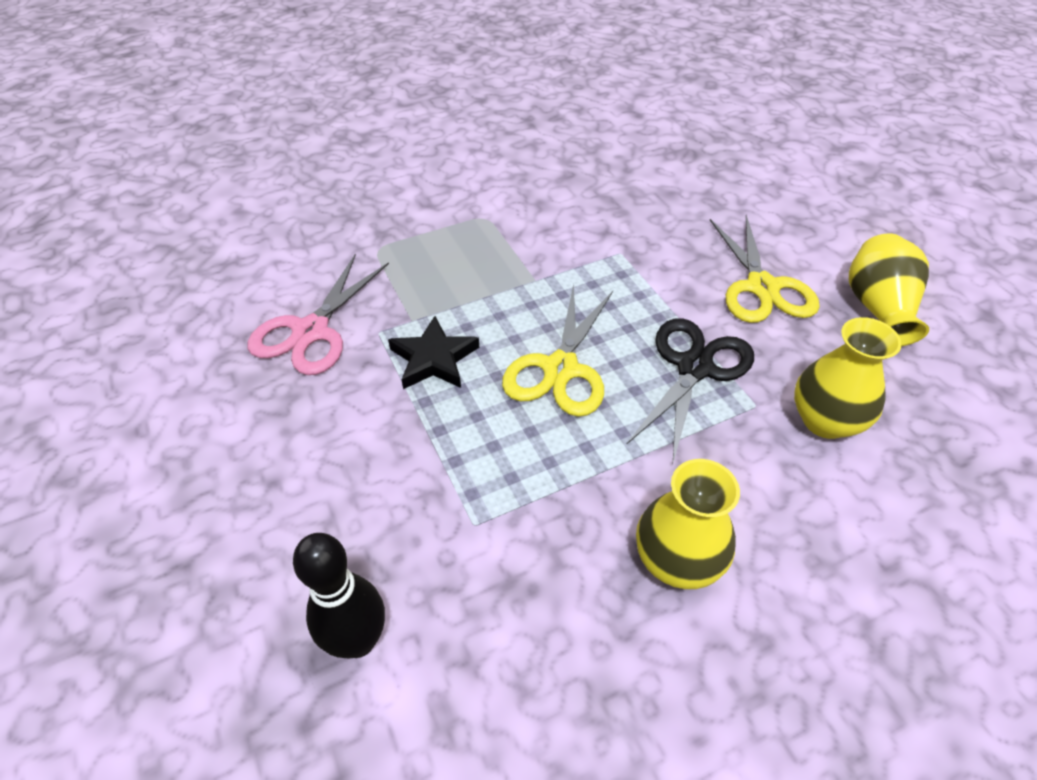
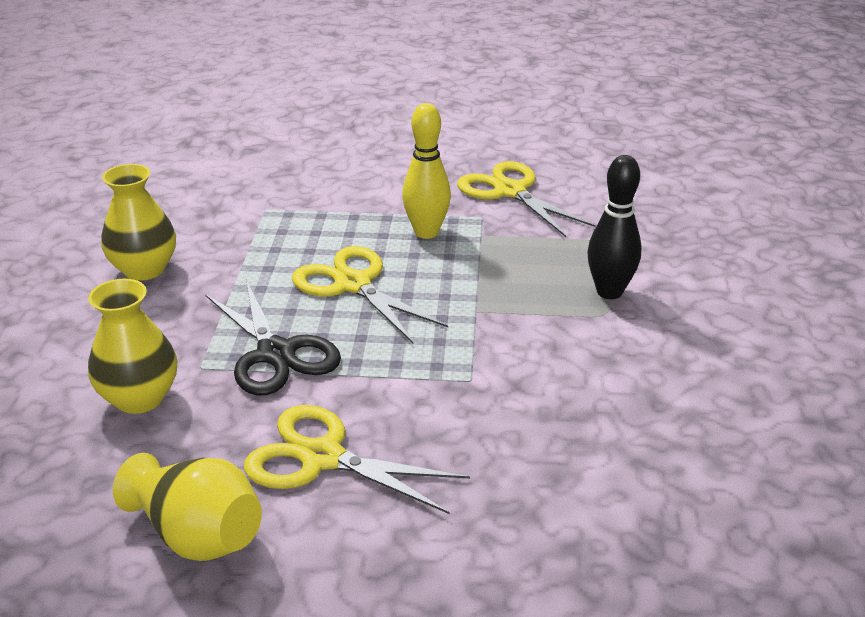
camera: 120 degrees right, 15 degrees down
pink scissors [248,254,389,375] -> yellow scissors [457,161,596,237]
black bowling pin [293,533,385,659] -> black bowling pin moved to [588,155,641,299]
black star [388,316,479,389] -> yellow bowling pin [402,103,451,239]

